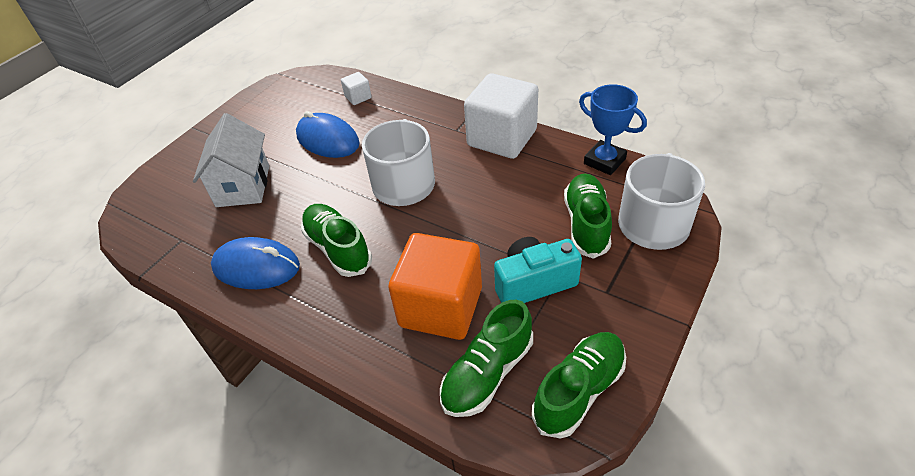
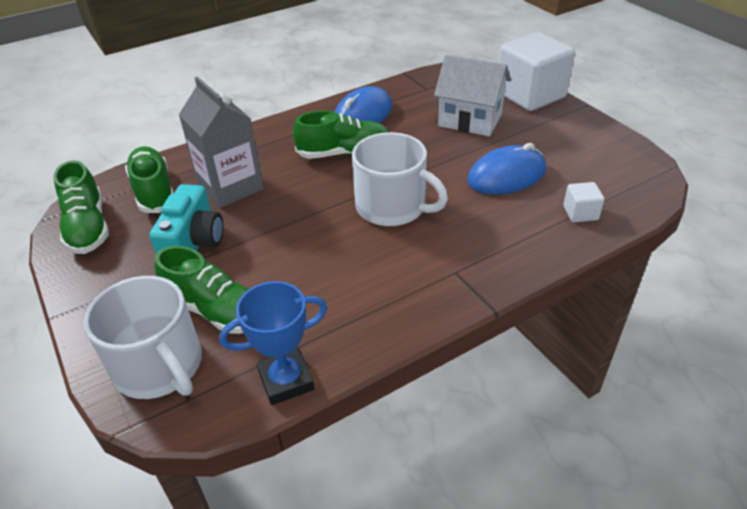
camera: 115 degrees right, 5 degrees down
orange cube [388,233,482,340] -> grey carton [179,77,264,208]
white cube [464,73,538,159] -> white cube moved to [499,32,575,111]

